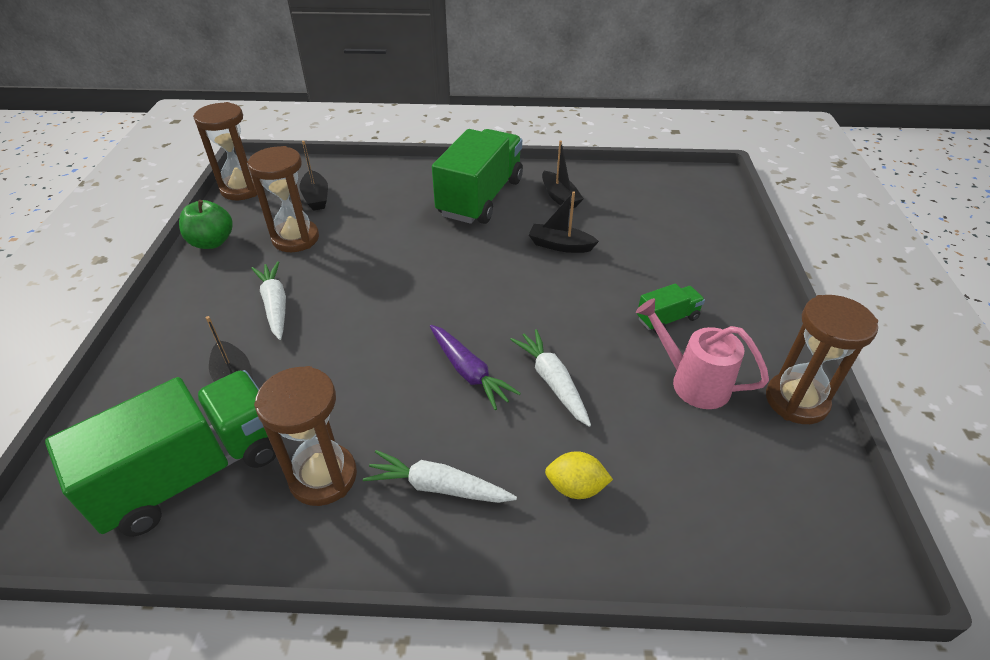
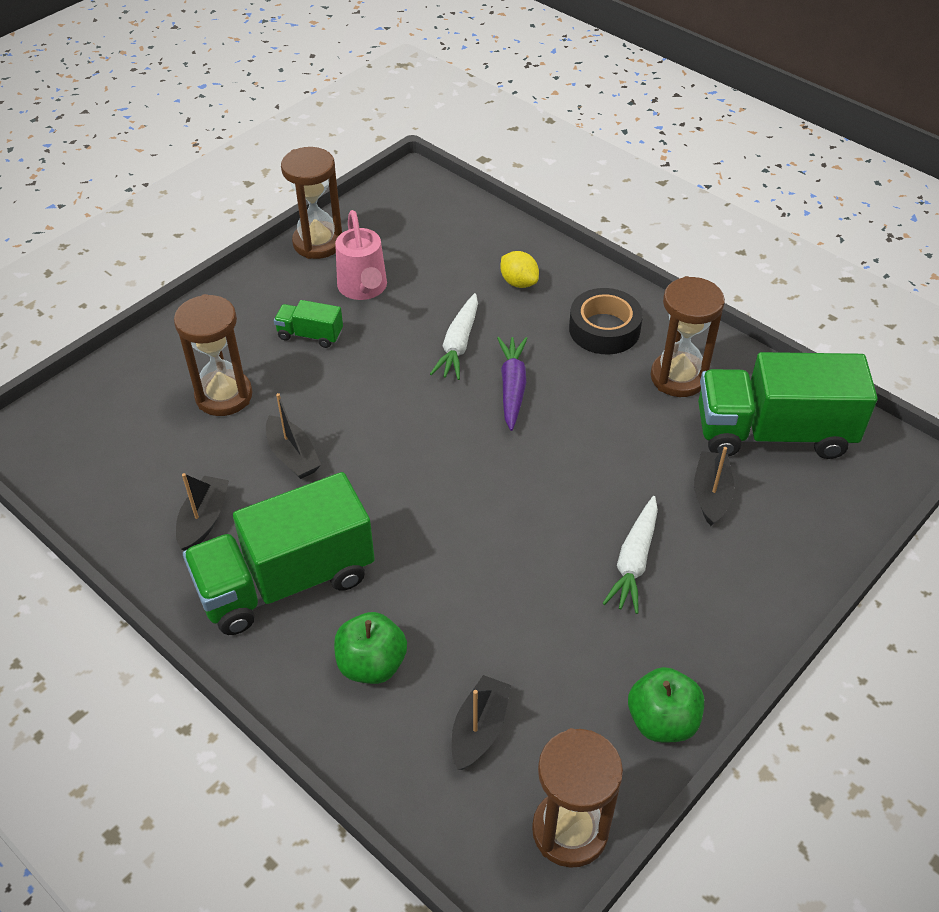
camera: 140 degrees left, 5 degrees up
brown hourglass [247,146,319,252] -> brown hourglass moved to [174,294,253,416]
white carrot [363,450,517,503] -> black tape [569,288,643,354]
none -> green apple [334,612,407,684]

